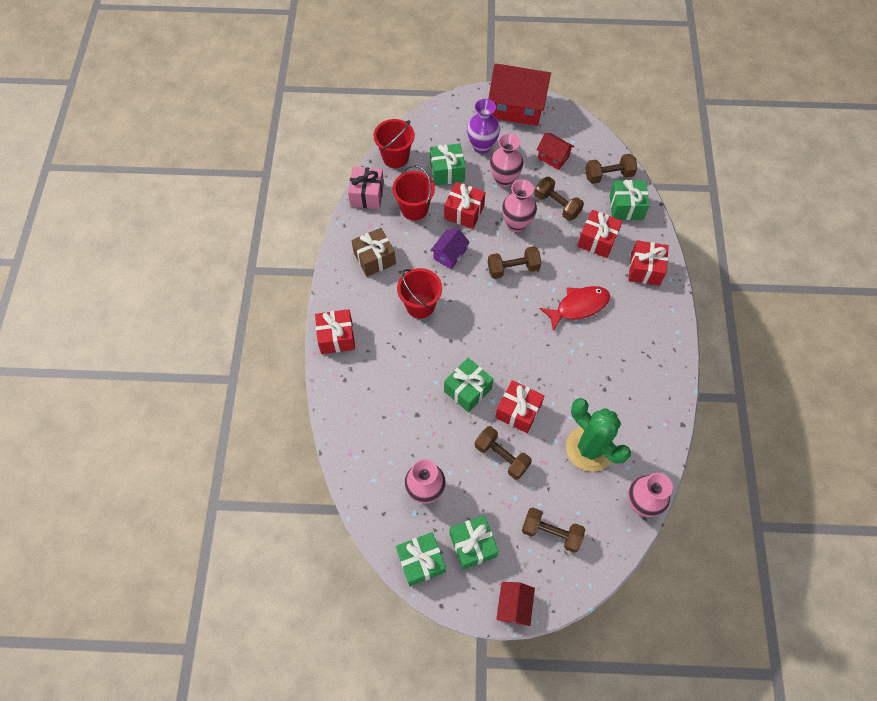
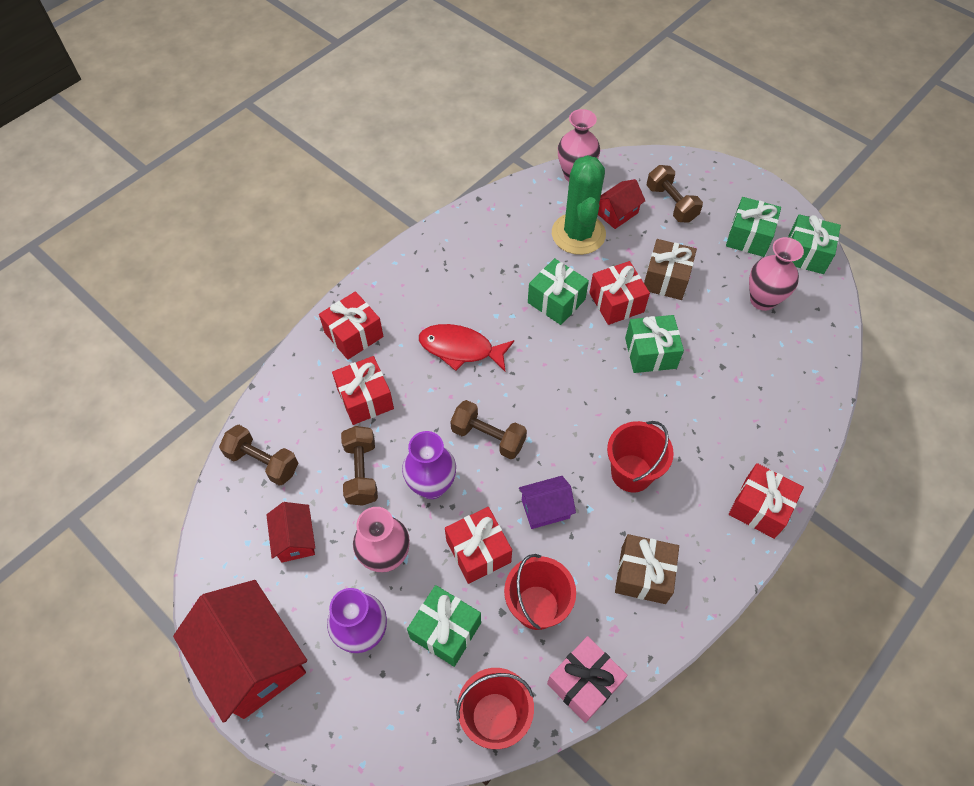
camera: 140 degrees left, 5 degrees down
brown dumbbell [475,426,532,480] -> brown gift [644,239,697,300]
red house [496,582,535,626] -> red house moved to [598,179,645,229]
pink vase [502,179,537,232] -> purple vase [402,431,456,499]
green gift [610,180,650,220] -> green gift moved to [528,258,589,325]

